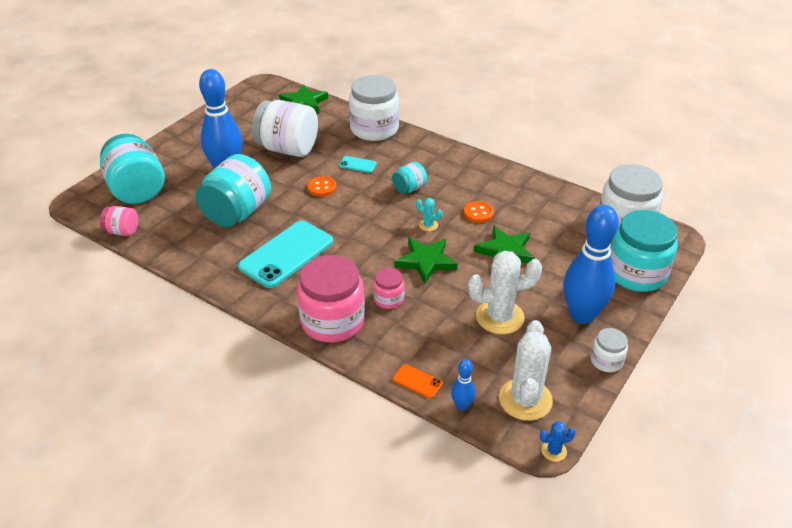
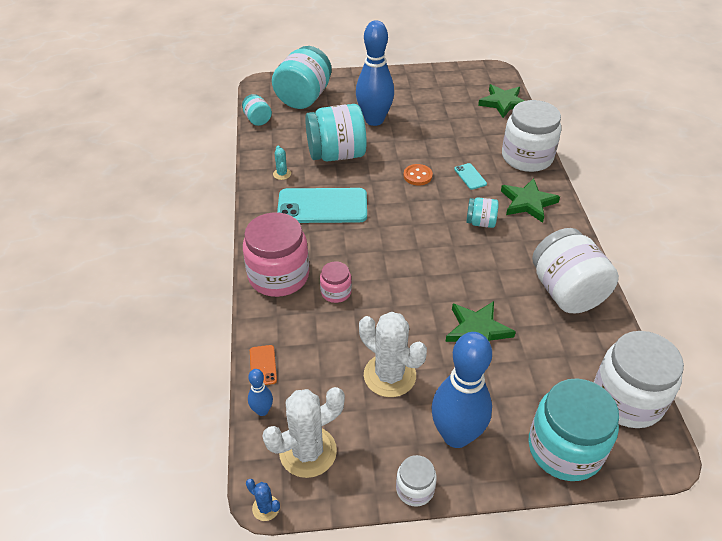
camera: 50 degrees right, 5 degrees up
pink jar [100,206,138,236] -> turquoise jar [242,94,272,126]
white jar [252,100,318,157] -> white jar moved to [532,228,619,313]
green star [394,238,457,284] -> green star moved to [501,178,560,223]
turquoise cactus [416,198,442,231] -> turquoise cactus moved to [273,146,291,180]
orange button [464,201,494,223] -> none

